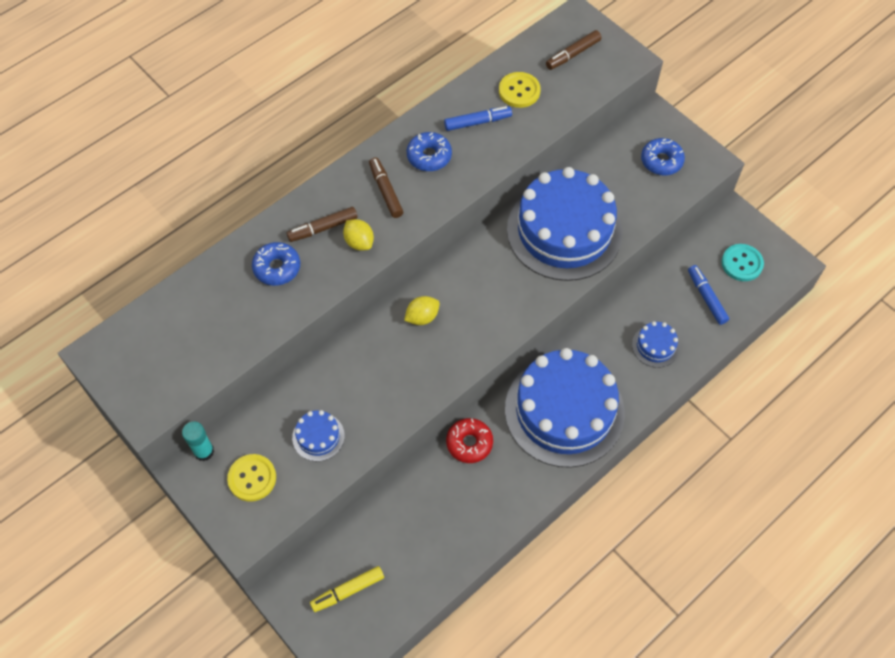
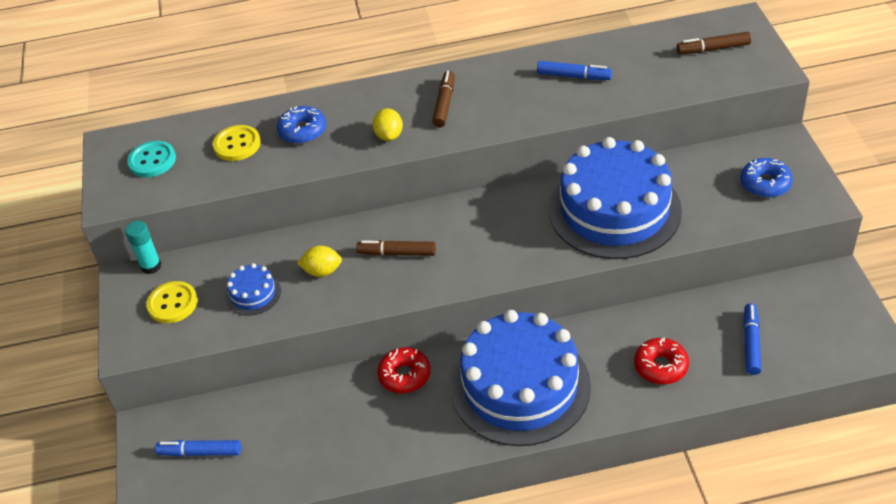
camera: 35 degrees right, 15 degrees down
brown marker [287,207,358,242] -> brown marker moved to [356,240,436,256]
yellow marker [310,566,384,612] -> blue marker [155,440,241,457]
yellow lemon [404,296,440,325] -> yellow lemon moved to [297,246,342,277]
blue donut [407,132,452,171] -> none
yellow button [499,72,541,108] -> yellow button moved to [213,125,261,161]
blue cake [632,321,680,368] -> red donut [634,337,689,384]
turquoise button [722,244,764,281] -> turquoise button moved to [127,141,176,177]

